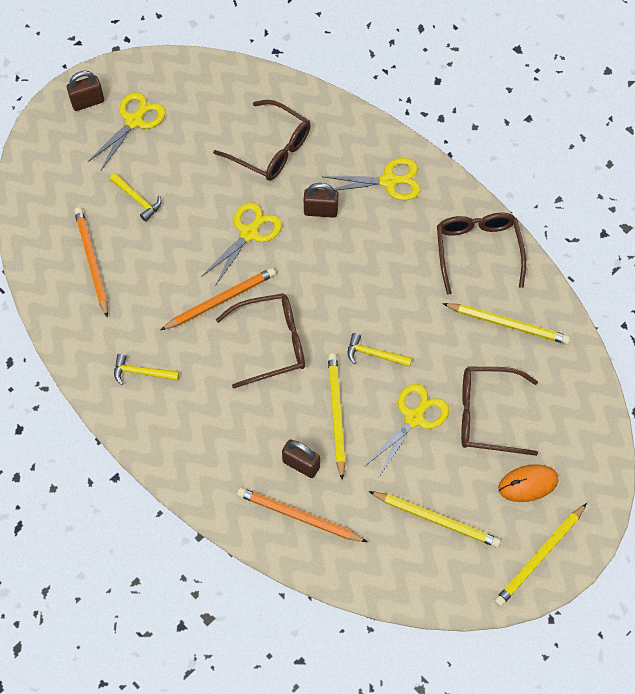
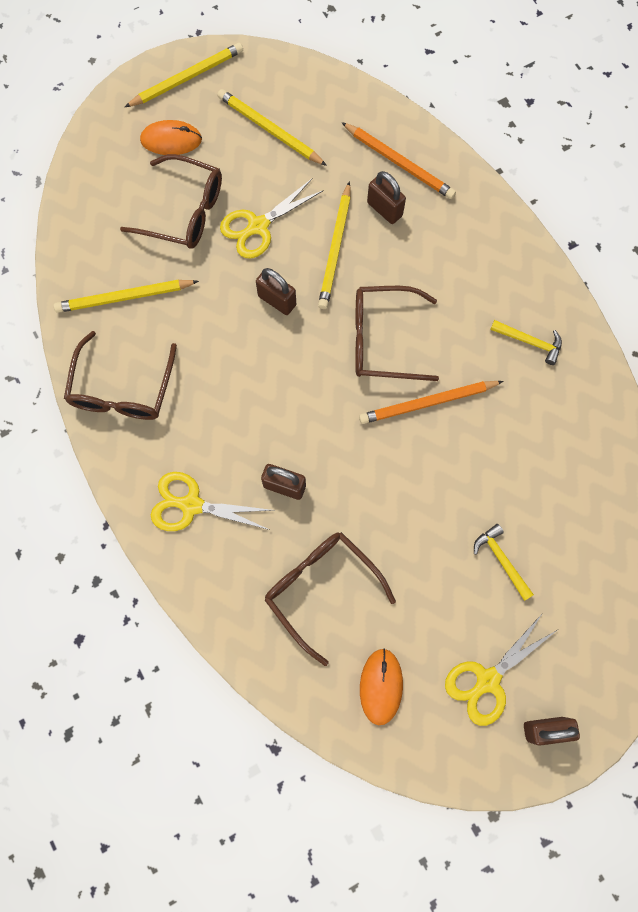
camera: 165 degrees left, 10 degrees up
orange pencil [74,207,108,318] -> none
yellow scissors [201,202,282,286] -> none
yellow hammer [347,333,412,367] -> brown padlock [256,268,296,315]
yellow pencil [442,303,570,344] -> yellow pencil turned 45 degrees counterclockwise [54,280,199,313]
none -> orange mouse [360,649,403,725]

